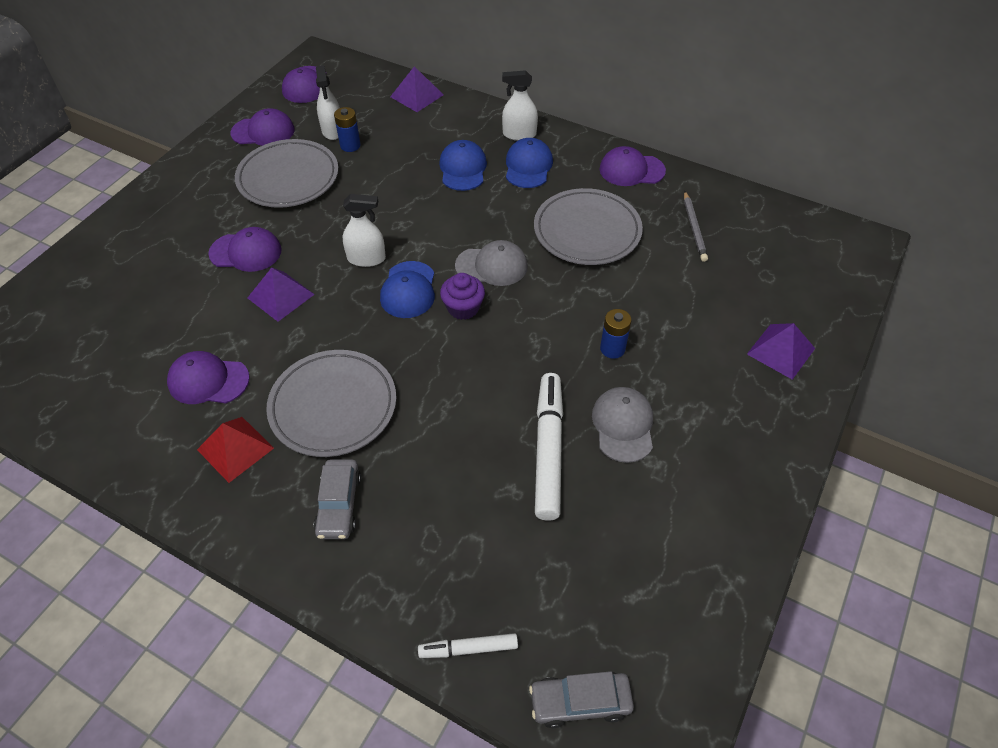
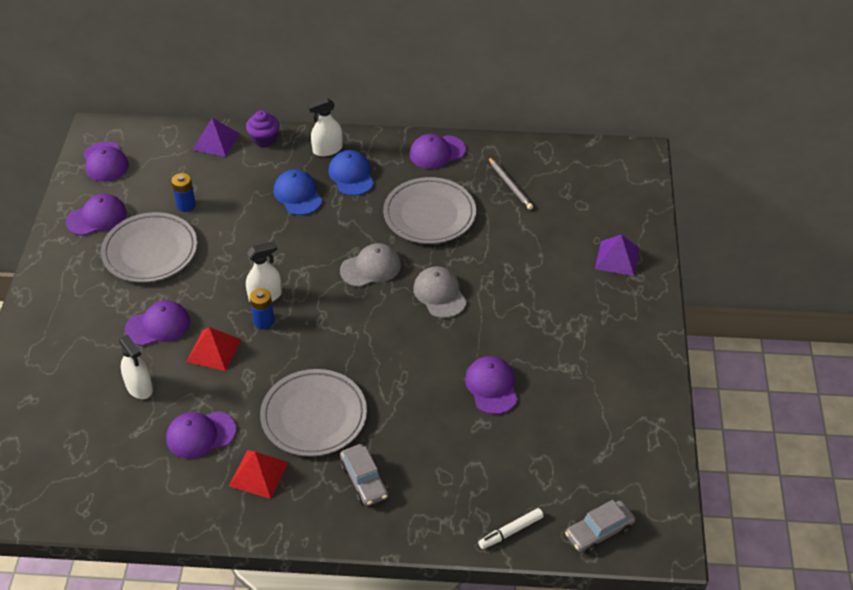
camera: 25 degrees left, 5 degrees down
purple pyramid [248,268,315,322] -> red pyramid [186,327,241,371]
white spray bottle [316,65,340,140] -> white spray bottle moved to [118,335,153,399]
blue cap [380,261,435,318] -> none
purple cupcake [440,273,485,320] -> purple cupcake moved to [246,110,279,147]
white marker [535,373,563,521] -> purple cap [465,356,518,414]
grey cap [592,387,653,463] -> grey cap moved to [413,266,467,318]
blue battery [600,309,631,359] -> blue battery moved to [250,288,274,329]

